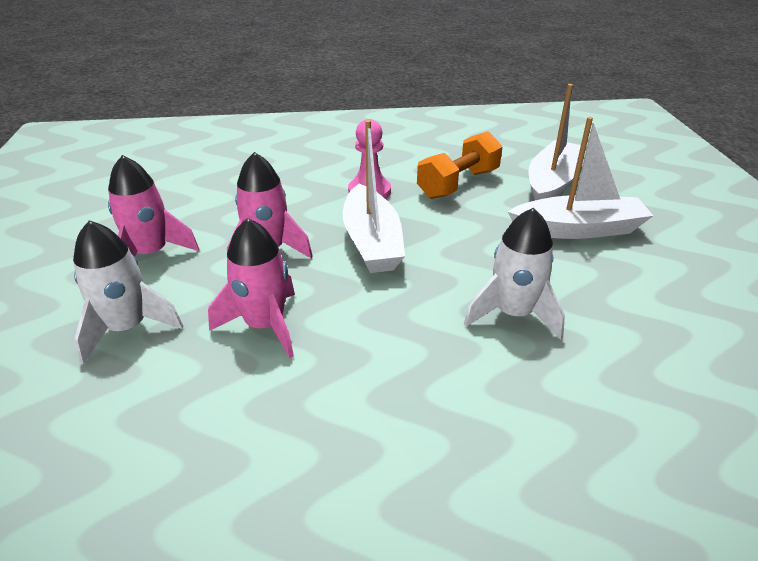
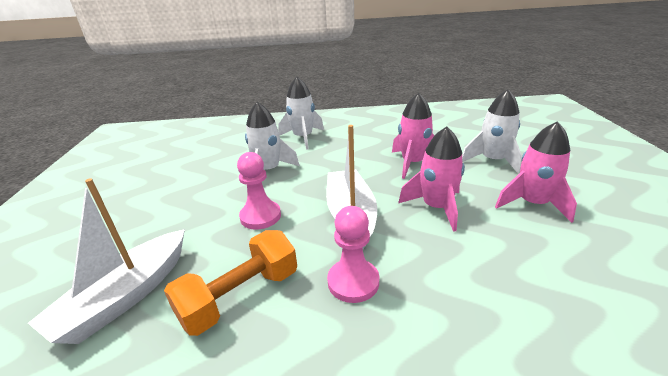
camera: 175 degrees left, 5 degrees down
white boat [508,117,653,239] -> none
none -> pink pawn [237,152,281,230]
none -> white rocket [278,77,324,150]

